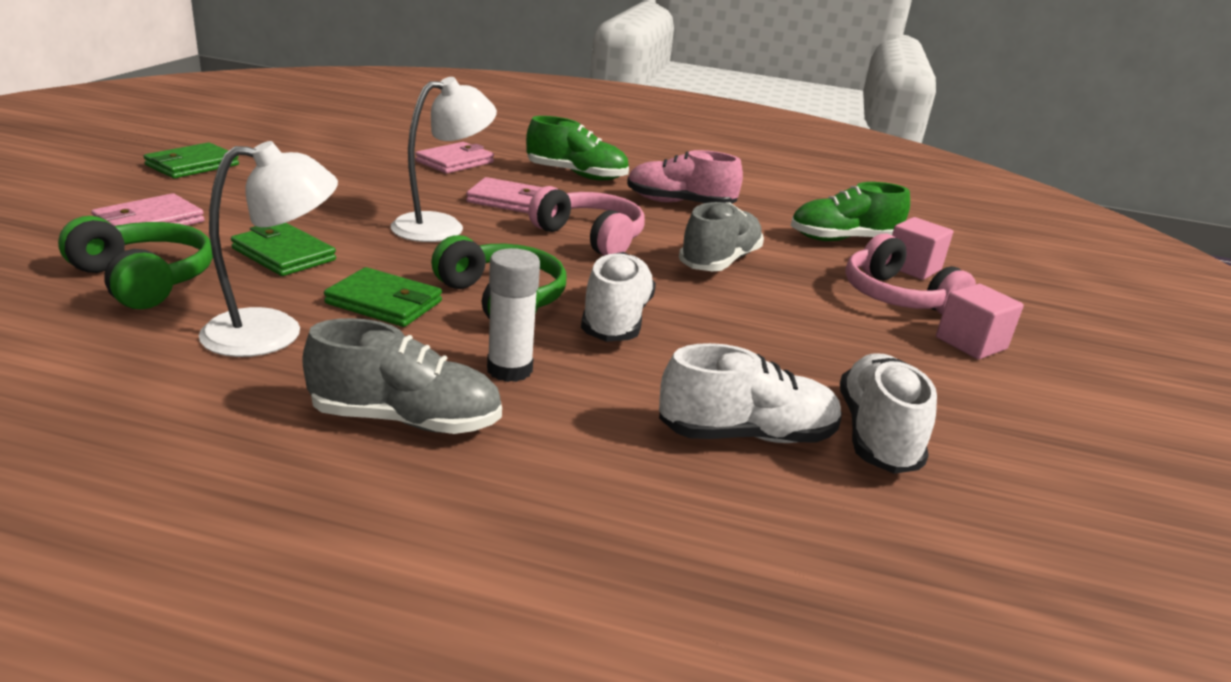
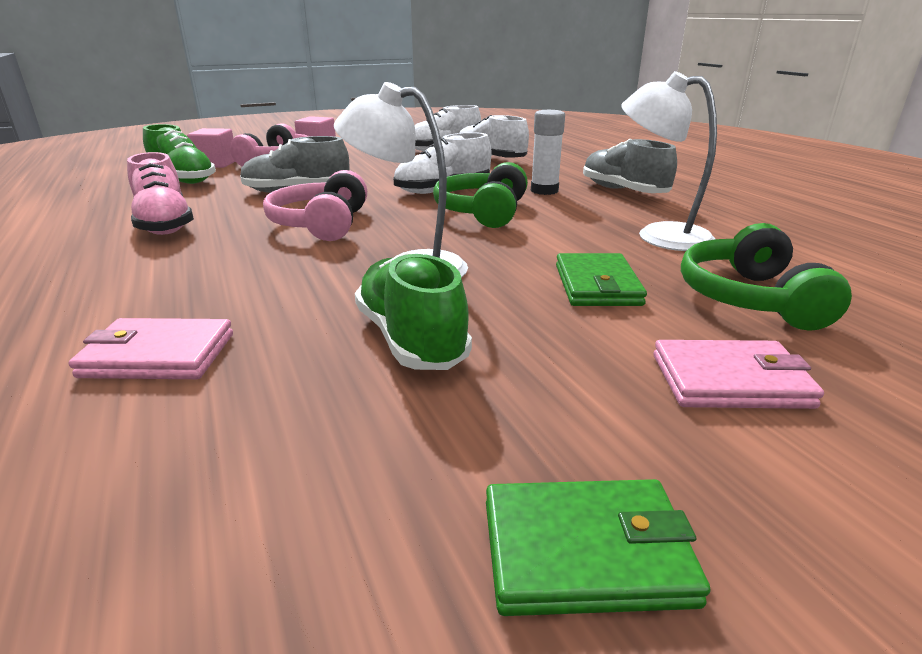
camera: 125 degrees left, 0 degrees up
green wallet [324,267,442,327] -> none
pink wallet [466,177,542,214] -> none
green shoe [526,116,629,180] -> green shoe moved to [355,252,472,370]

